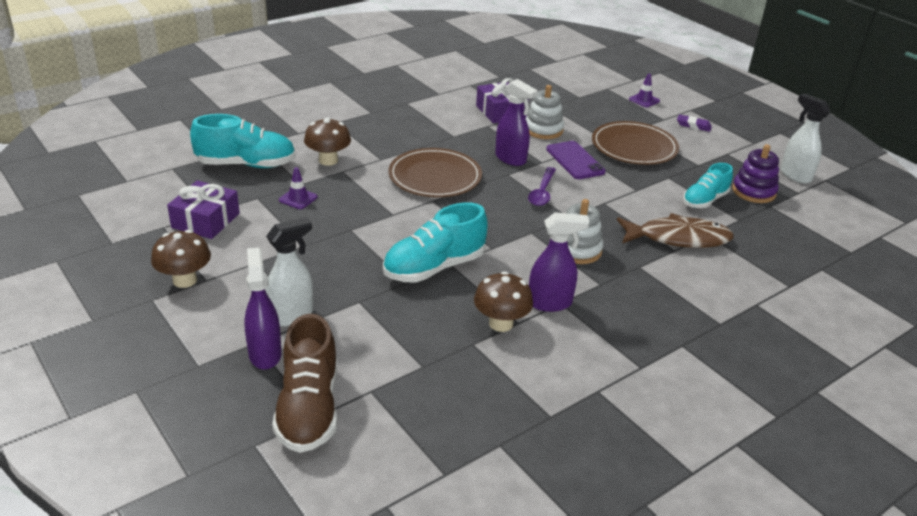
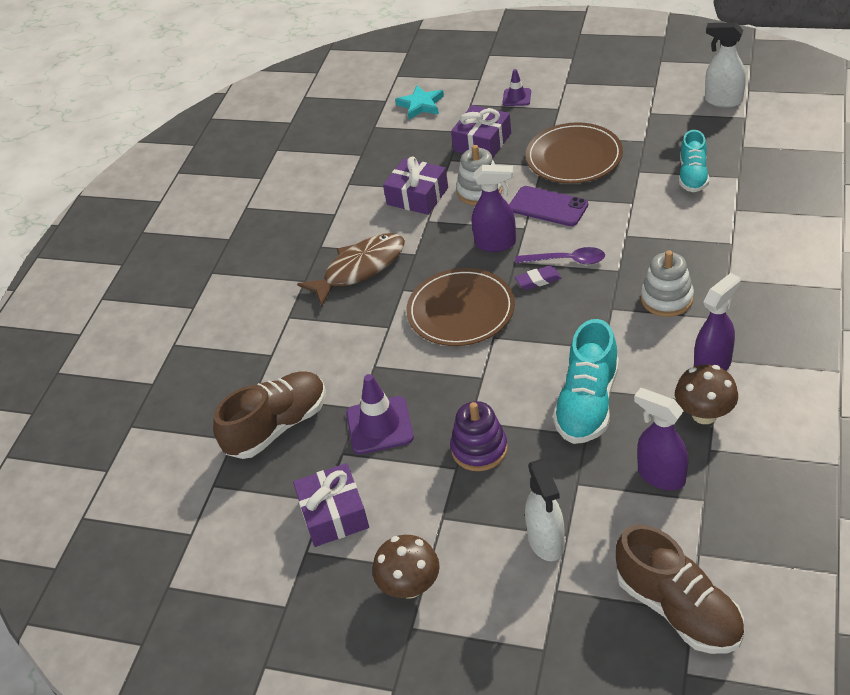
camera: 30 degrees left, 10 degrees up
turquoise shoe [190,114,296,168] -> brown shoe [213,371,326,459]
purple spray bottle [244,248,281,370] -> purple spray bottle moved to [634,388,688,490]
white spray bottle [265,217,313,327] -> white spray bottle turned 150 degrees clockwise [525,459,565,561]
purple traffic cone [279,167,318,209] -> purple traffic cone [346,374,414,454], size x1.73
brown mushroom [304,118,351,166] -> none
purple spoon [528,167,556,206] -> purple spoon turned 60 degrees counterclockwise [515,247,605,264]
brown fish [617,213,734,248] -> brown fish moved to [297,233,405,307]
purple eraser [677,114,712,132] -> purple eraser moved to [515,265,562,290]
purple stacking toy [732,144,779,203] -> purple stacking toy moved to [450,401,508,471]
none -> turquoise star [395,85,444,119]
none -> purple gift [451,105,511,159]

